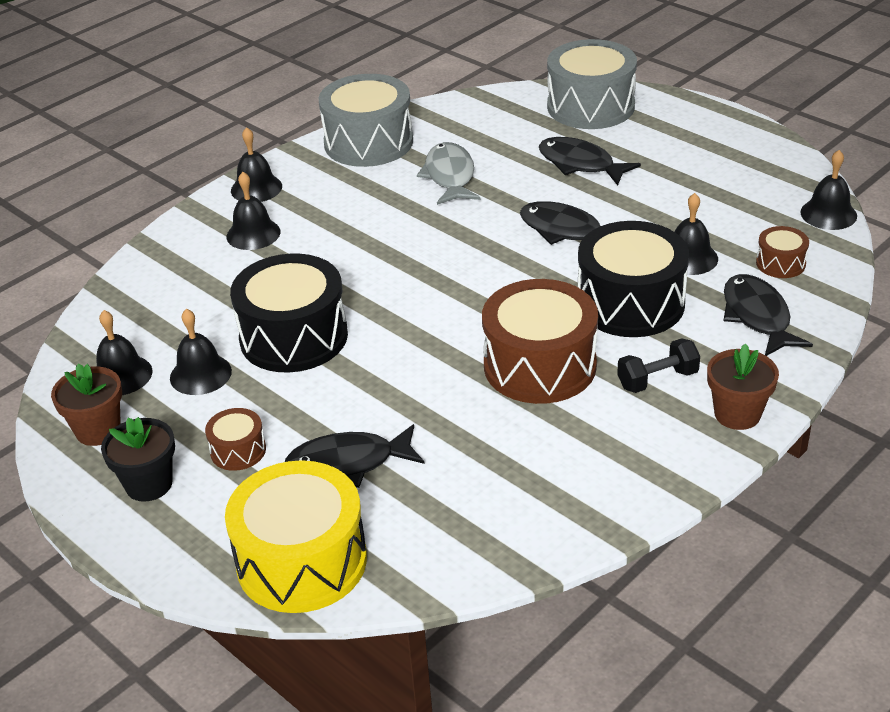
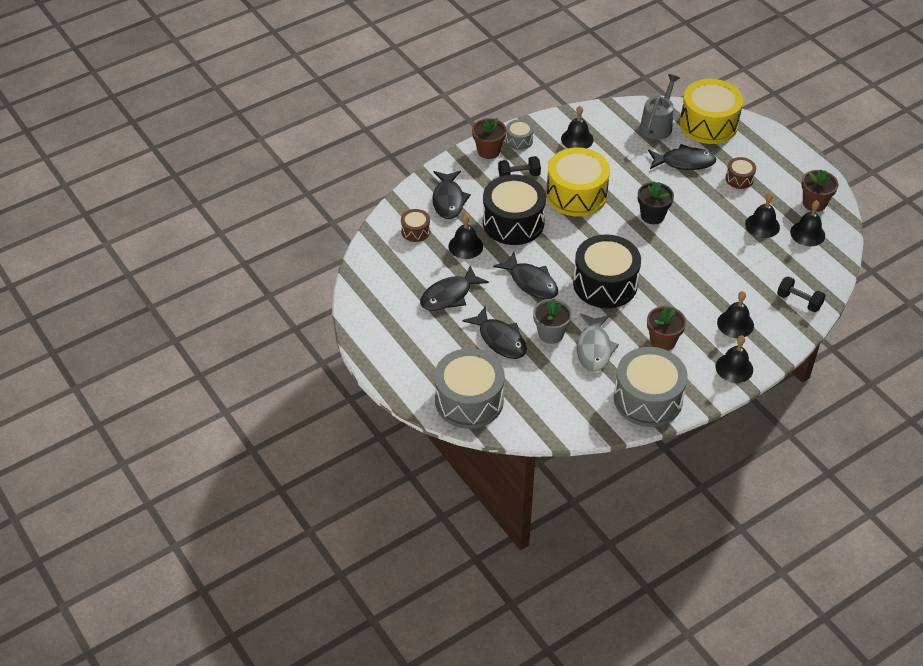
camera: 170 degrees left, 10 degrees up
black flower pot [101,417,175,502] -> black flower pot moved to [638,182,674,224]
black drum [230,254,348,372] -> black drum moved to [573,234,641,308]
brown drum [482,279,598,404] -> yellow drum [546,147,610,217]
black bell [800,150,857,230] -> black bell moved to [561,106,594,148]
none -> black fish [420,266,489,311]
none -> grey drum [506,119,534,150]
none -> grey flower pot [533,298,572,344]
none -> grey watering can [640,74,680,140]
none -> brown flower pot [647,306,686,351]
none -> black dumbbell [777,276,826,312]

